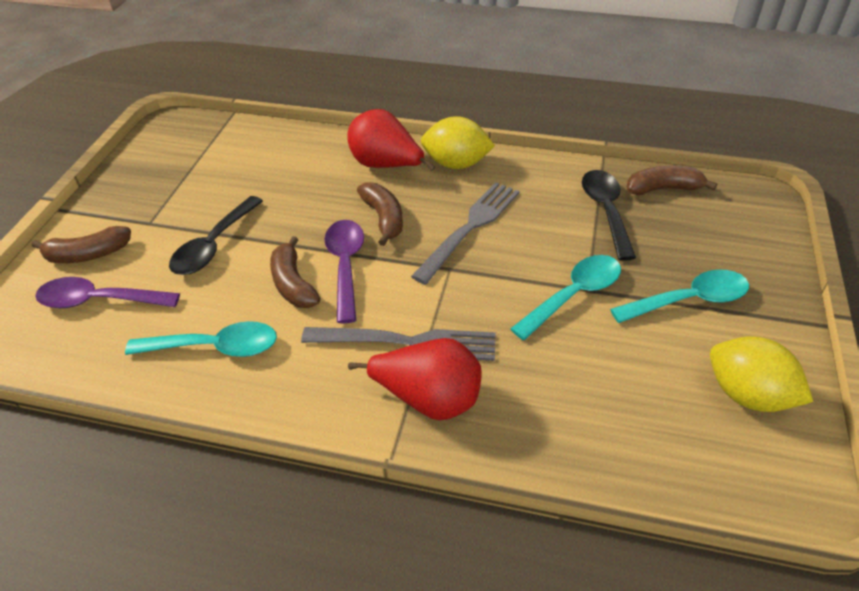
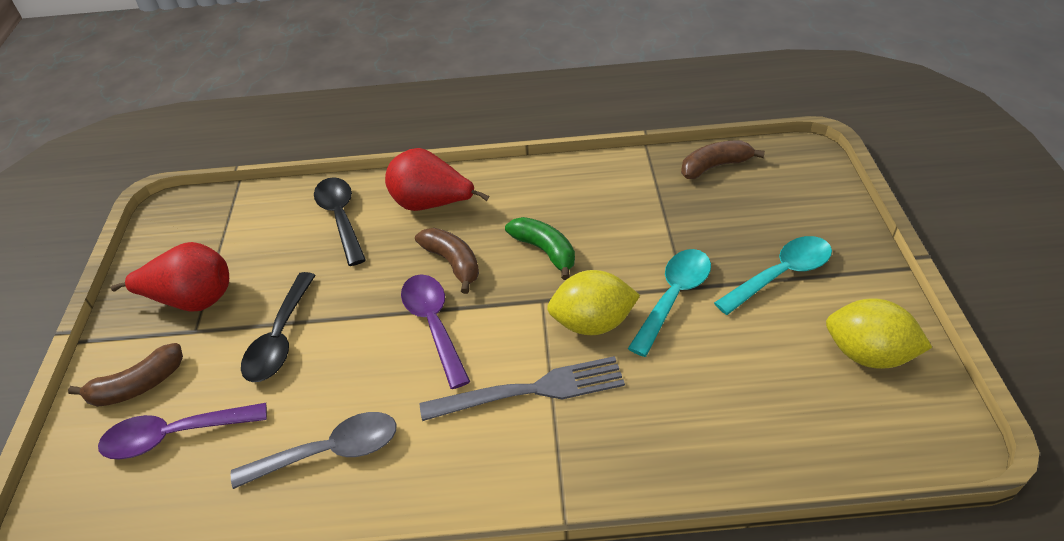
camera: 15 degrees left, 0 degrees up
turquoise spoon [125,321,277,357] -> grey spoon [231,412,396,489]
brown banana [270,236,321,308] -> none
red pear [348,338,482,420] -> red pear moved to [111,242,229,312]
grey fork [411,182,519,285] -> green banana [505,217,575,280]
yellow lemon [421,116,495,169] -> yellow lemon moved to [547,270,640,335]
black spoon [582,170,636,261] -> black spoon moved to [314,177,366,266]

